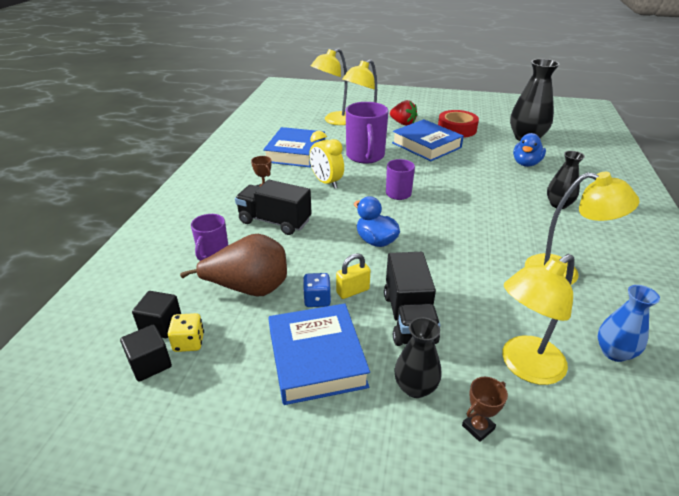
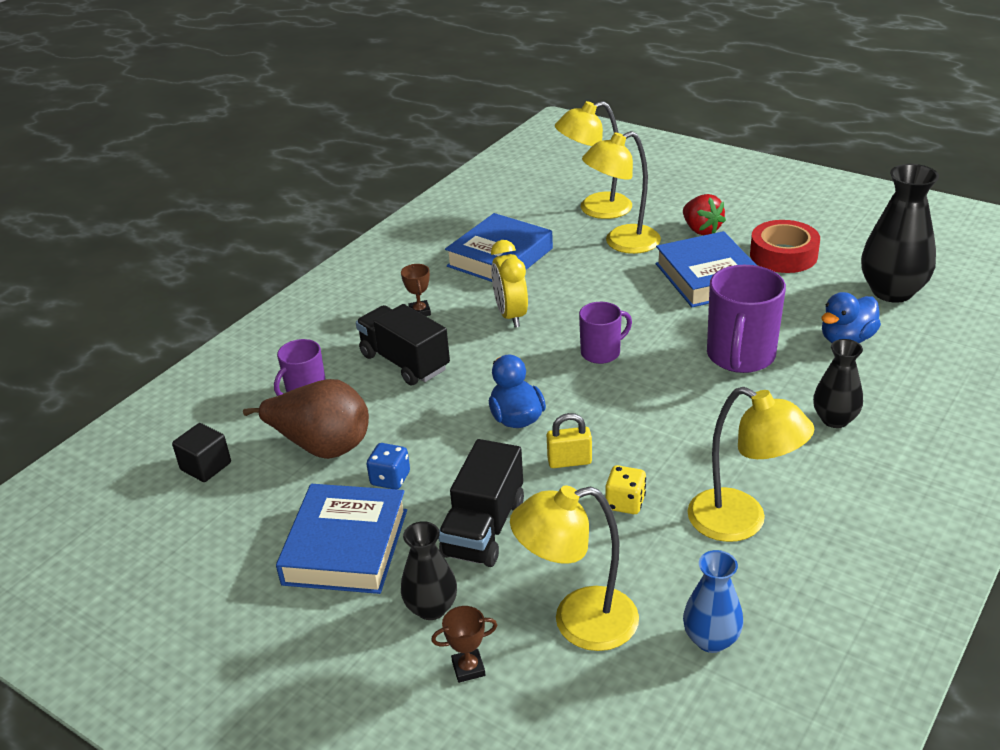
camera: 25 degrees right, 0 degrees up
black cube [120,325,172,382] -> none
yellow dice [168,313,204,352] -> yellow dice moved to [605,465,646,514]
yellow padlock [336,253,370,299] -> yellow padlock moved to [547,413,592,468]
purple mug [346,102,389,164] -> purple mug moved to [707,265,786,373]

